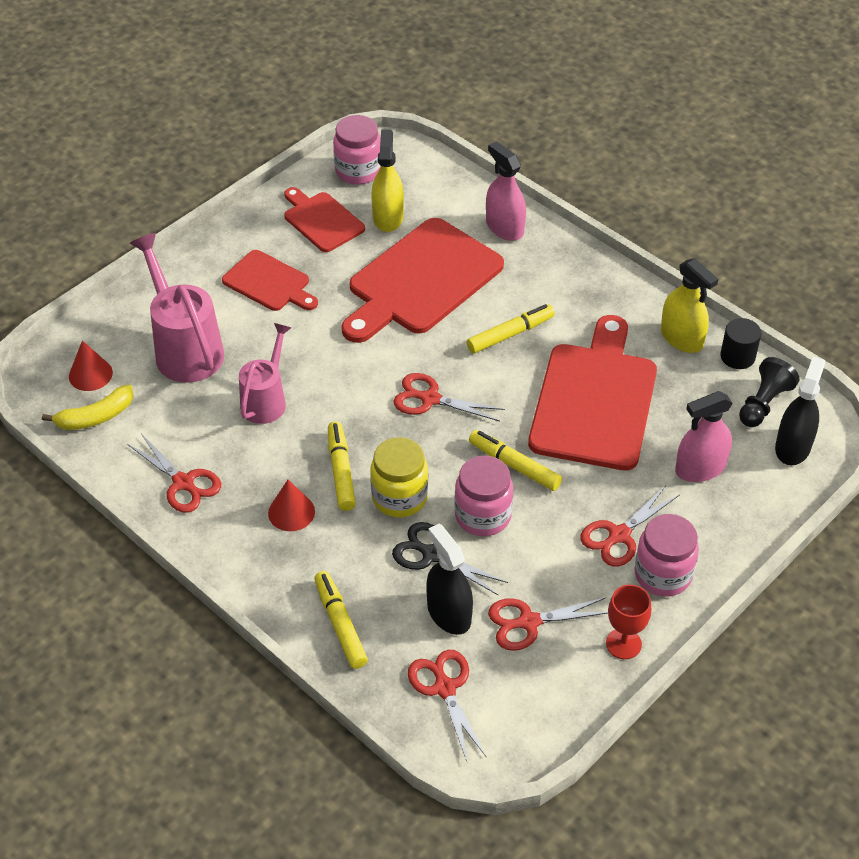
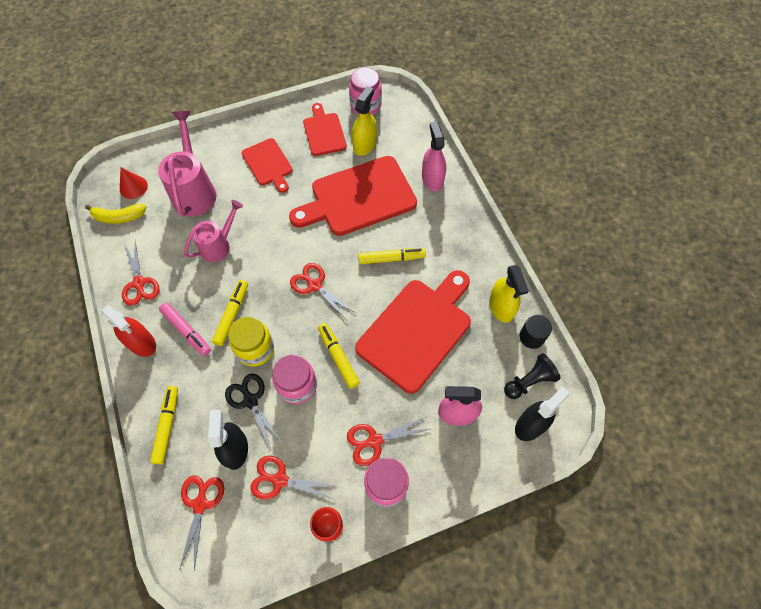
camera: 25 degrees right, 15 degrees up
red cone [268,480,315,531] -> pink marker [159,302,211,356]
none -> red spray bottle [102,305,156,357]

